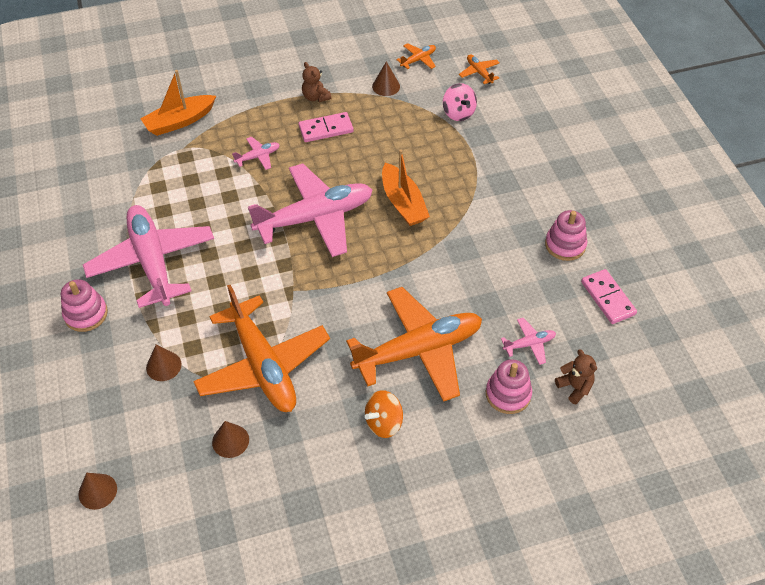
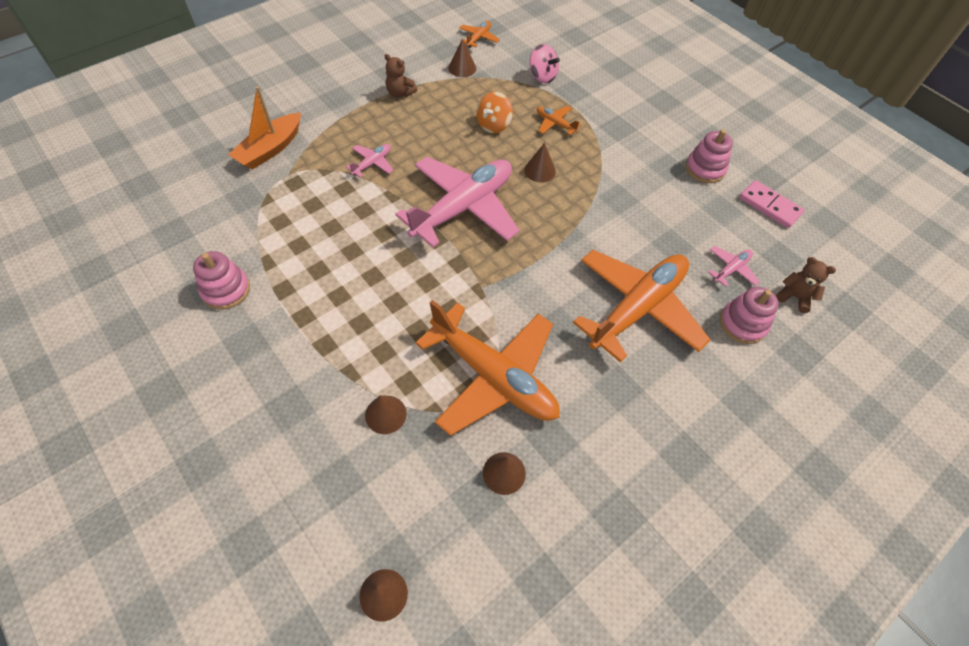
camera: 25 degrees left, 5 degrees up
pink stacking toy [61,279,108,332] -> pink stacking toy moved to [193,251,250,310]
pink plane [83,205,214,308] -> none
pink domino [299,112,354,142] -> none
orange spinning top [365,390,403,438] -> orange spinning top moved to [476,92,513,133]
orange boat [382,149,430,226] -> brown cone [524,143,556,182]
orange plane [459,55,500,84] -> orange plane moved to [537,106,581,135]

